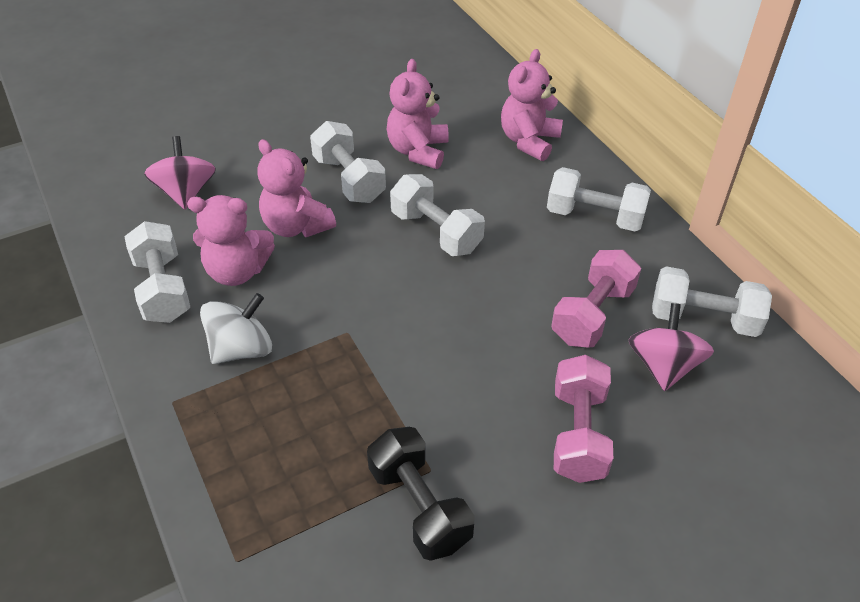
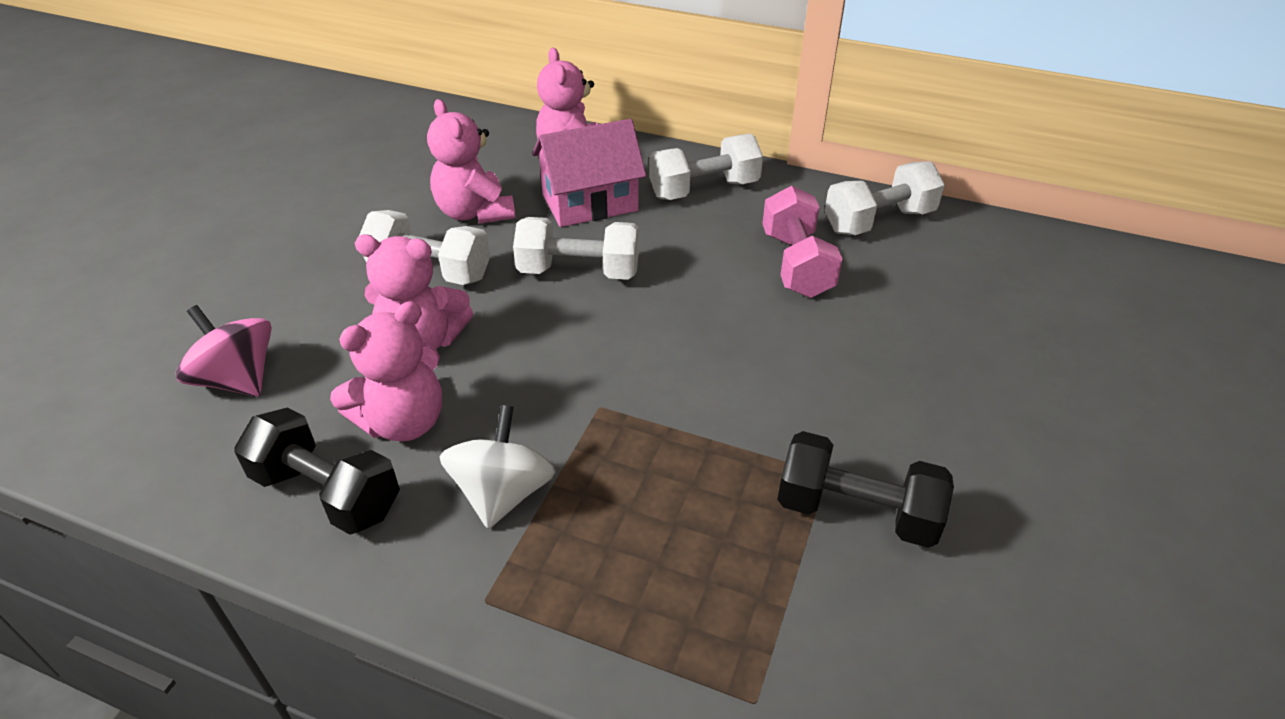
camera: 40 degrees left, 5 degrees down
white dumbbell [125,221,190,323] -> black dumbbell [234,408,400,535]
pink dumbbell [554,355,613,483] -> none
pink spinning top [628,303,714,391] -> none
none -> pink house [532,119,646,227]

